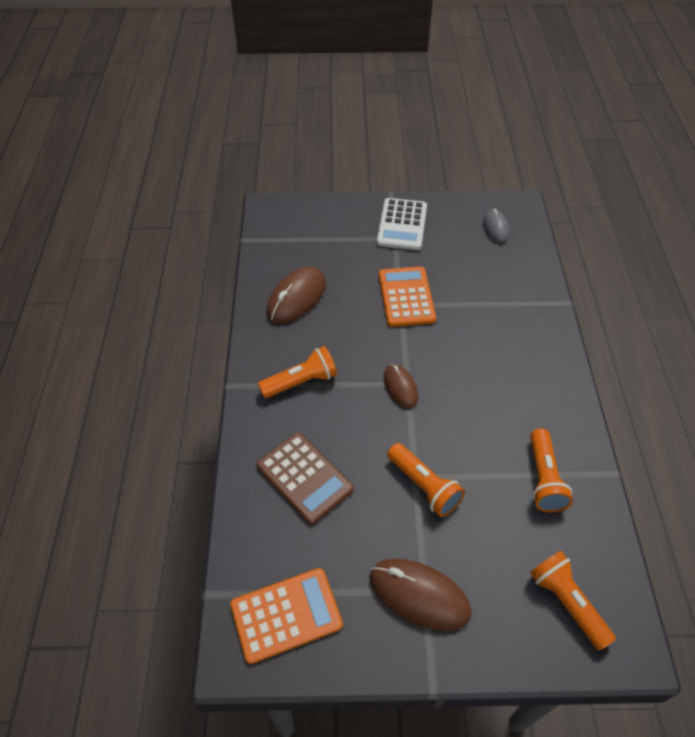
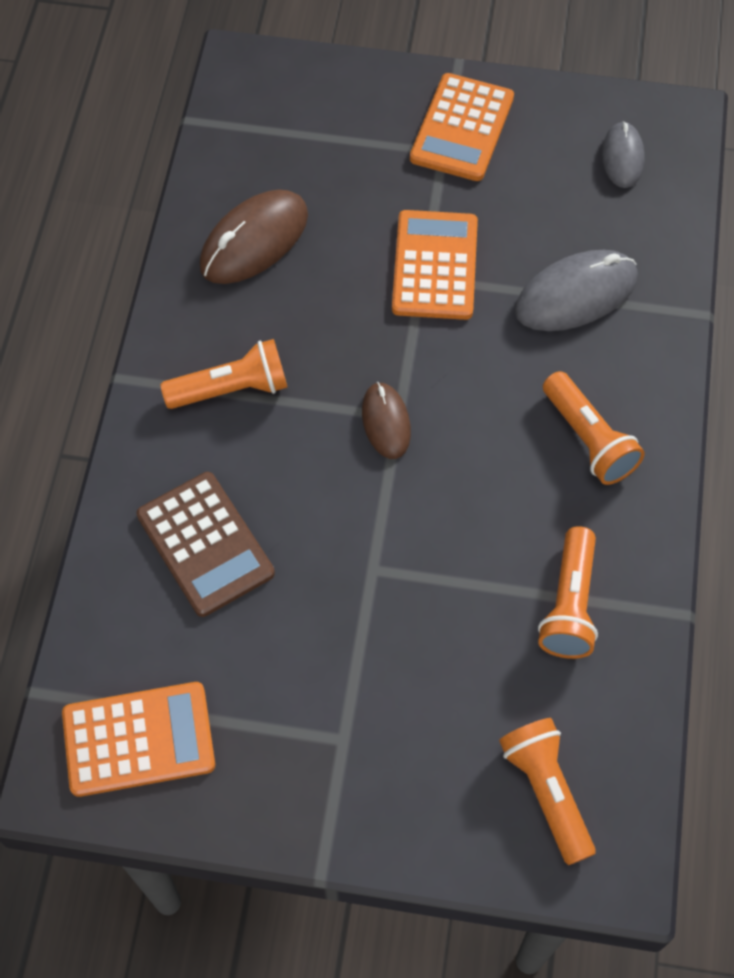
camera: 10 degrees right, 10 degrees up
brown mouse [370,558,472,631] -> none
white calculator [377,198,427,250] -> orange calculator [410,73,514,181]
orange flashlight [387,443,465,517] -> orange flashlight moved to [543,371,645,485]
none -> grey mouse [515,250,638,331]

